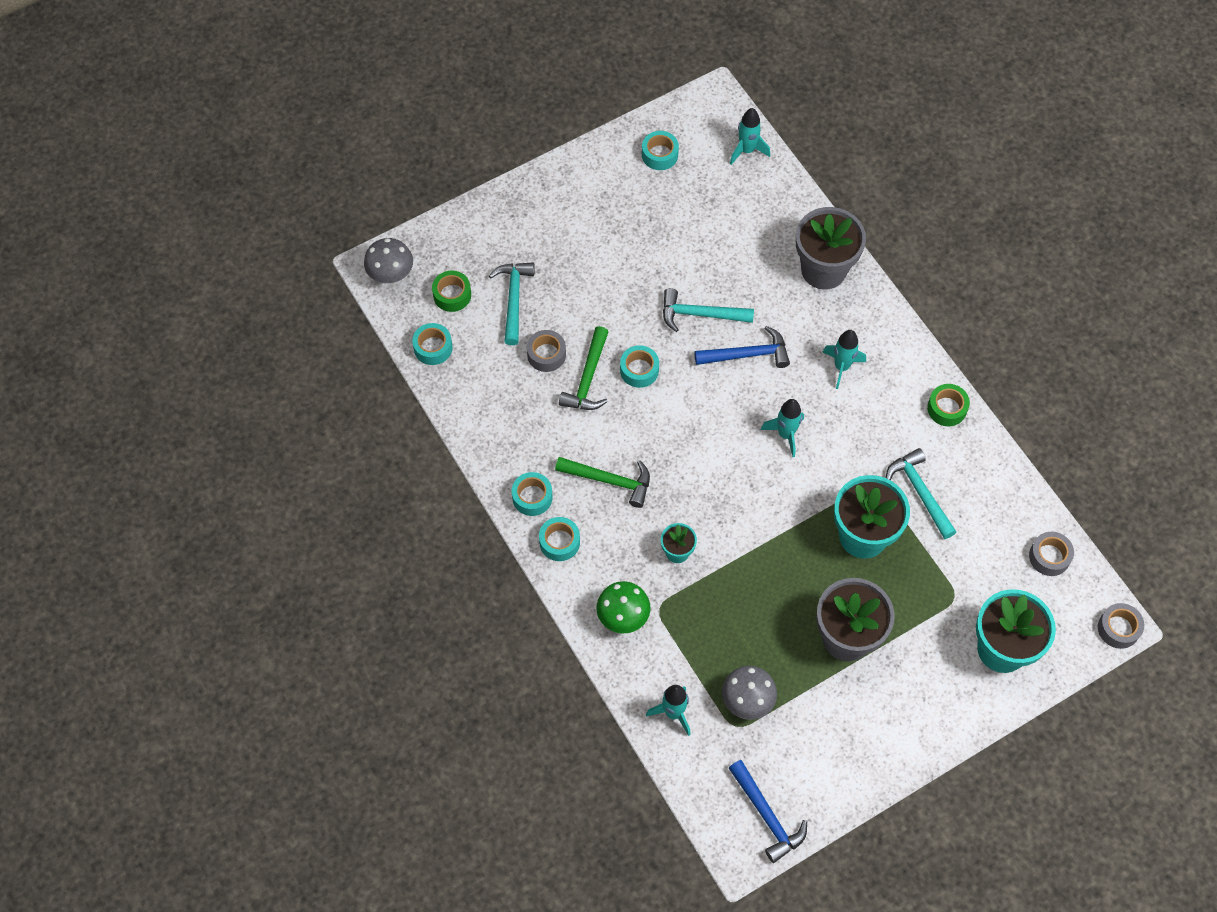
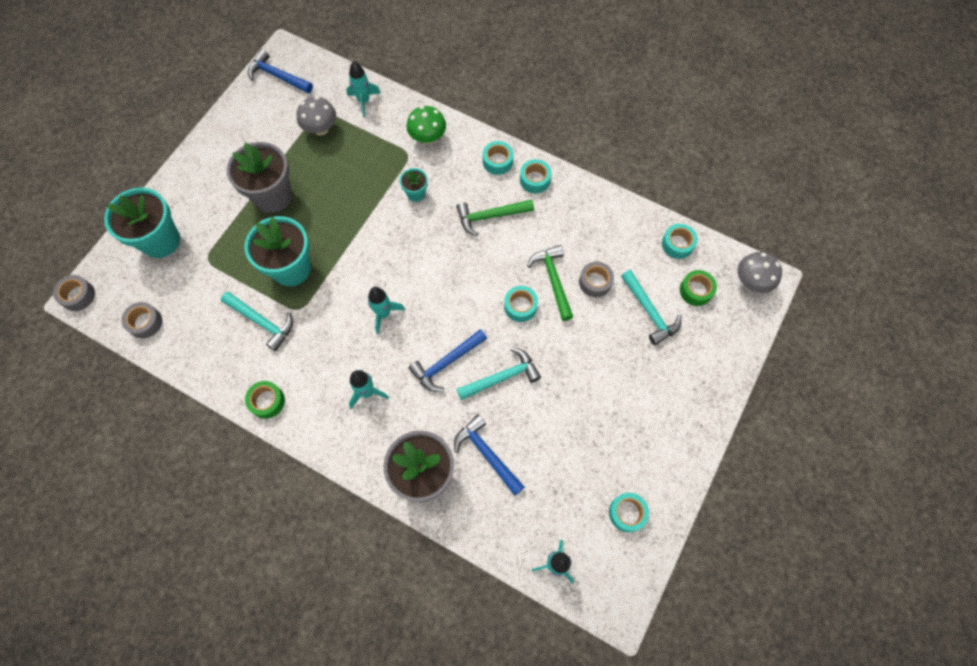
camera: 150 degrees right, 5 degrees up
none -> blue hammer [454,415,524,496]

